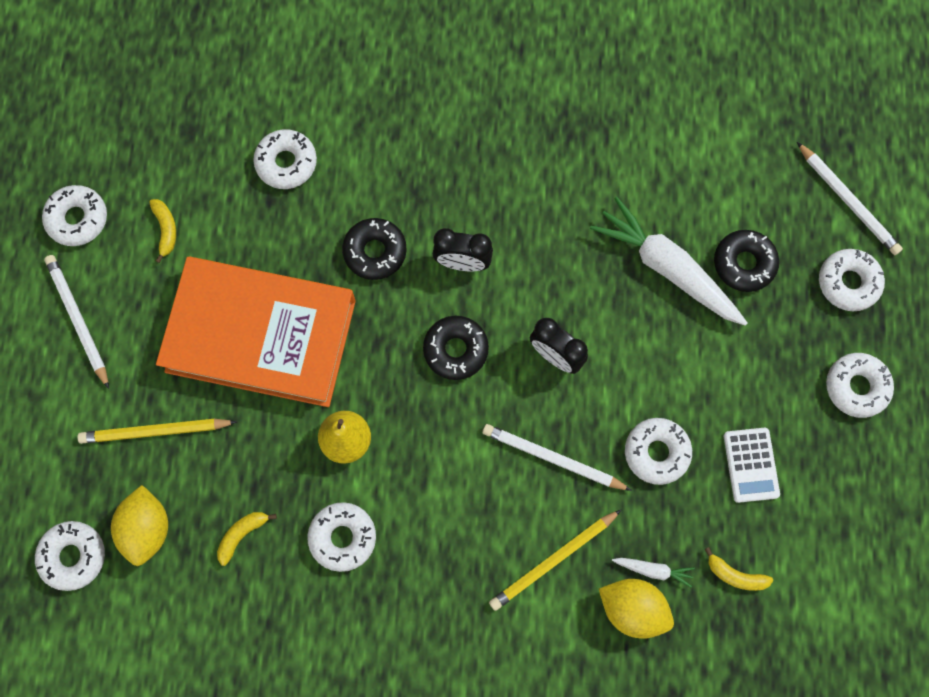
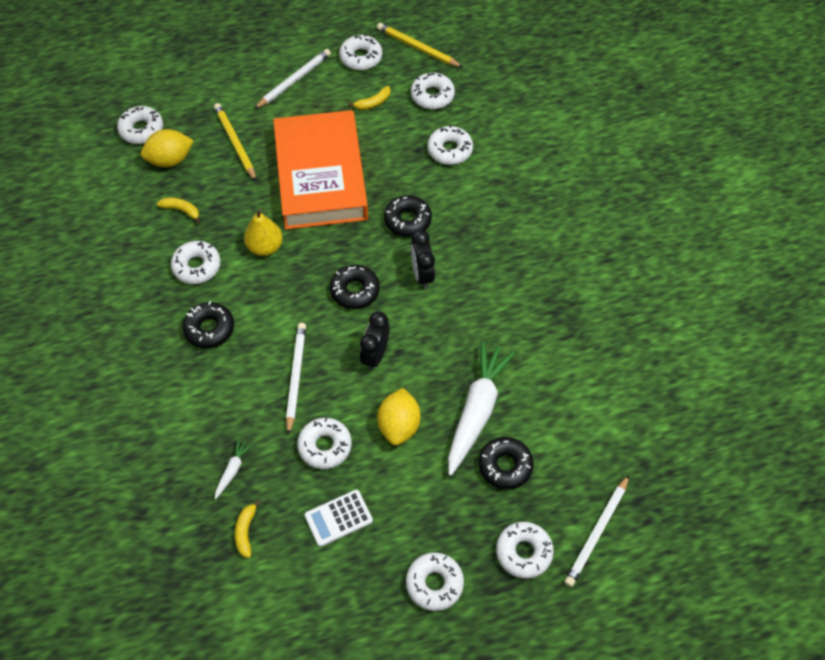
camera: 70 degrees right, 15 degrees down
yellow pencil [489,510,621,611] -> yellow pencil moved to [377,23,463,68]
yellow lemon [599,579,674,639] -> yellow lemon moved to [377,388,421,446]
white carrot [612,558,695,587] -> white carrot turned 150 degrees counterclockwise [215,439,252,499]
none -> black donut [183,301,234,348]
none -> white donut [411,73,455,109]

